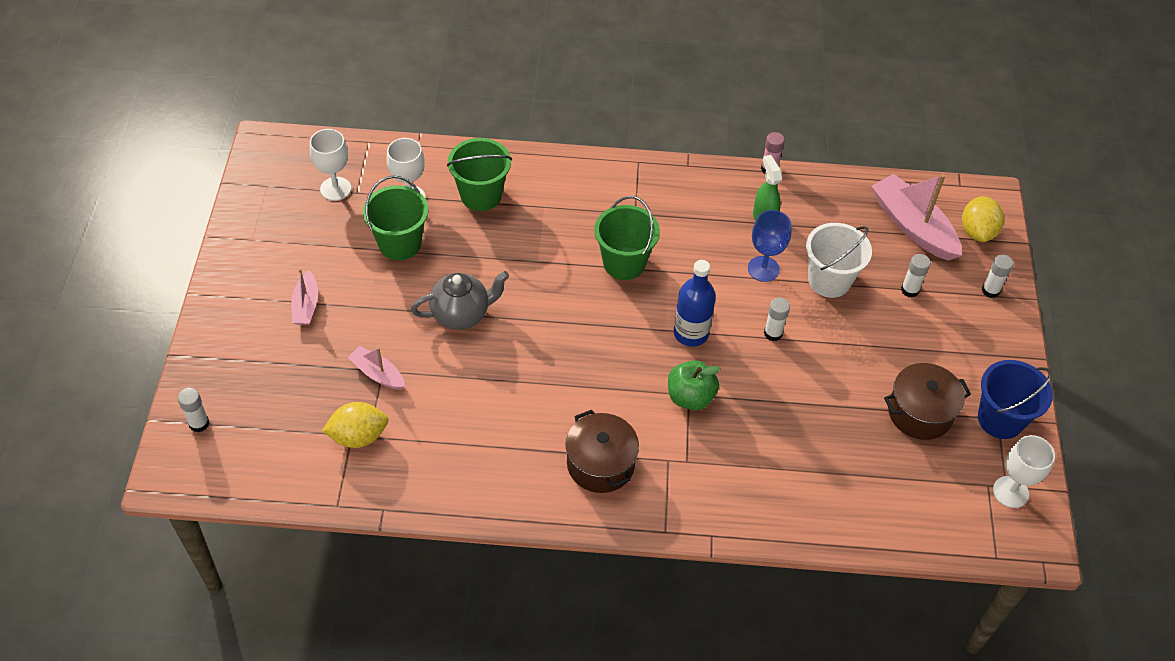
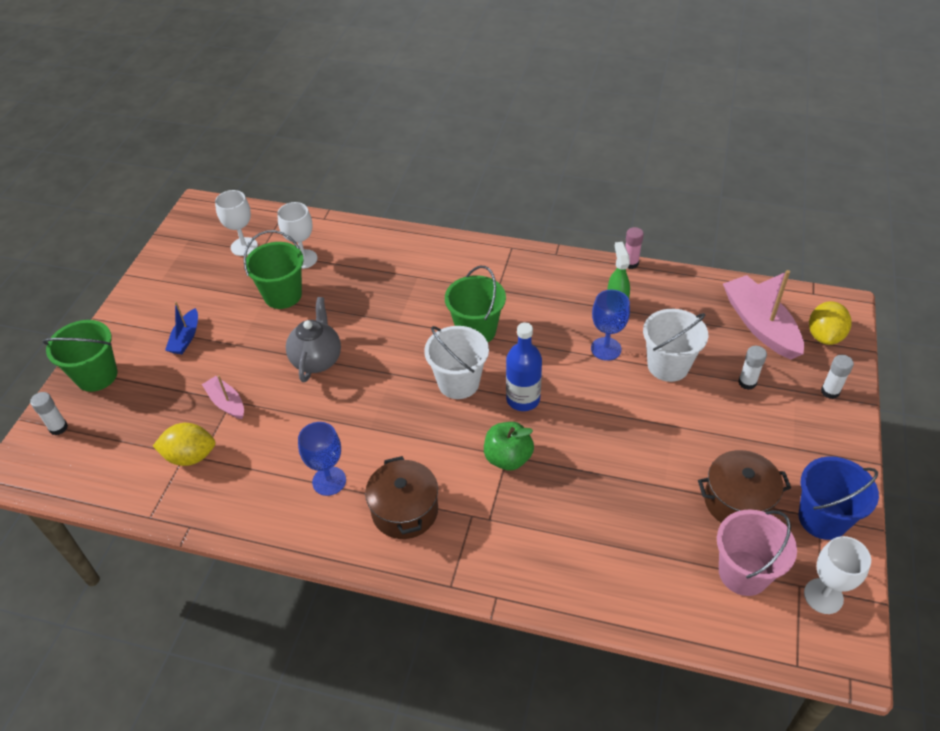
camera: 15 degrees right, 5 degrees down
pink boat [291,268,318,325] -> blue boat [165,302,198,354]
grey teapot [411,271,509,330] -> grey teapot turned 75 degrees counterclockwise [286,297,341,382]
green bucket [447,138,512,211] -> green bucket moved to [42,320,117,392]
white glue stick [764,297,790,341] -> none
none -> blue goblet [298,422,346,496]
none -> white bucket [424,326,489,399]
none -> pink bucket [717,509,797,596]

